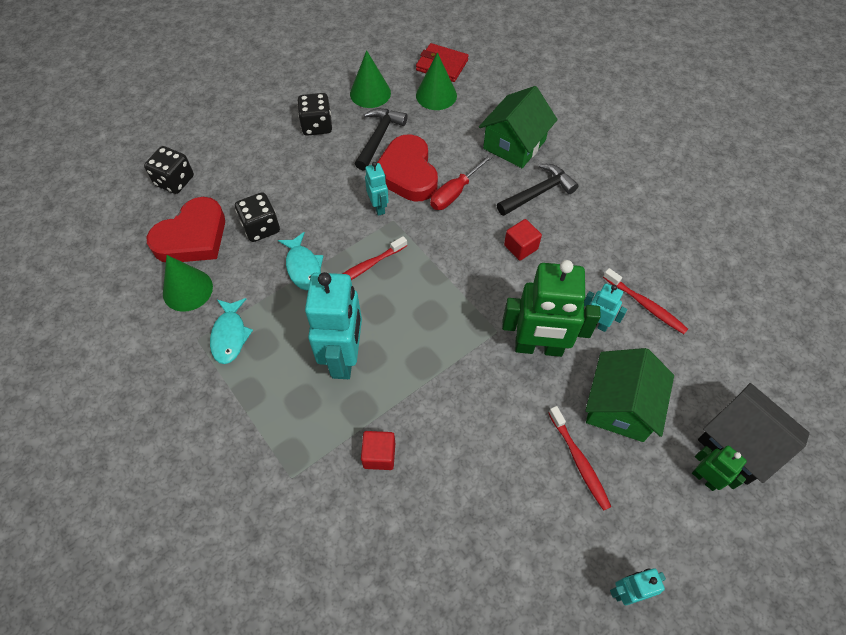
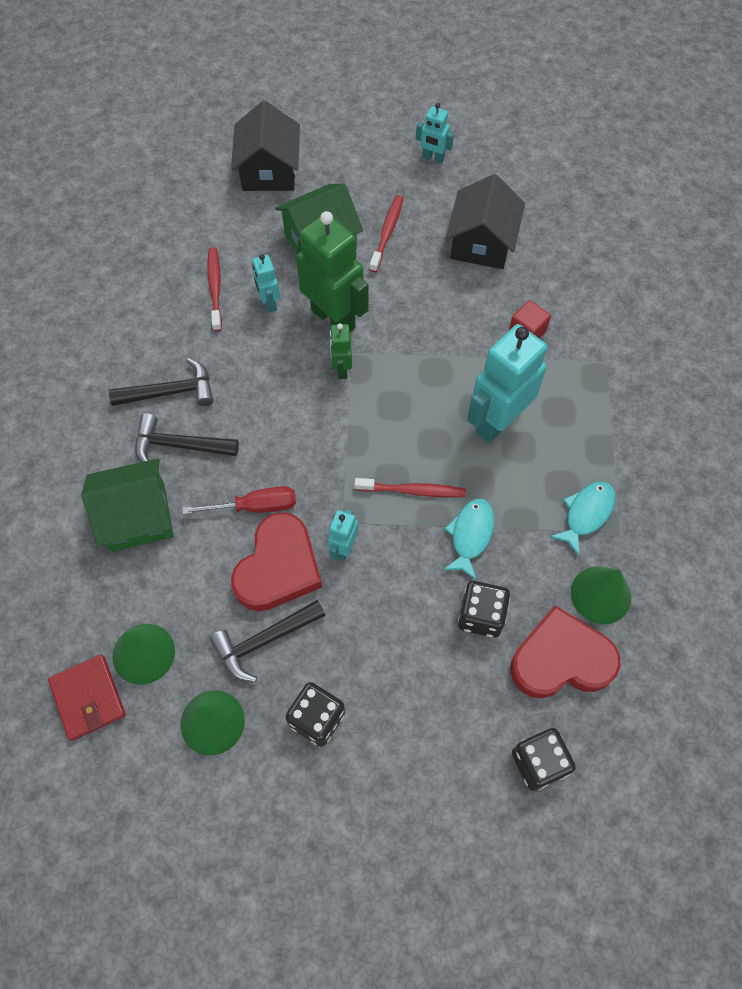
camera: 140 degrees left, 5 degrees up
red cube [504,219,542,261] -> none
green robot [692,446,747,491] -> green robot moved to [330,324,352,379]
none -> black hammer [109,358,213,406]
none -> black house [446,174,525,269]

